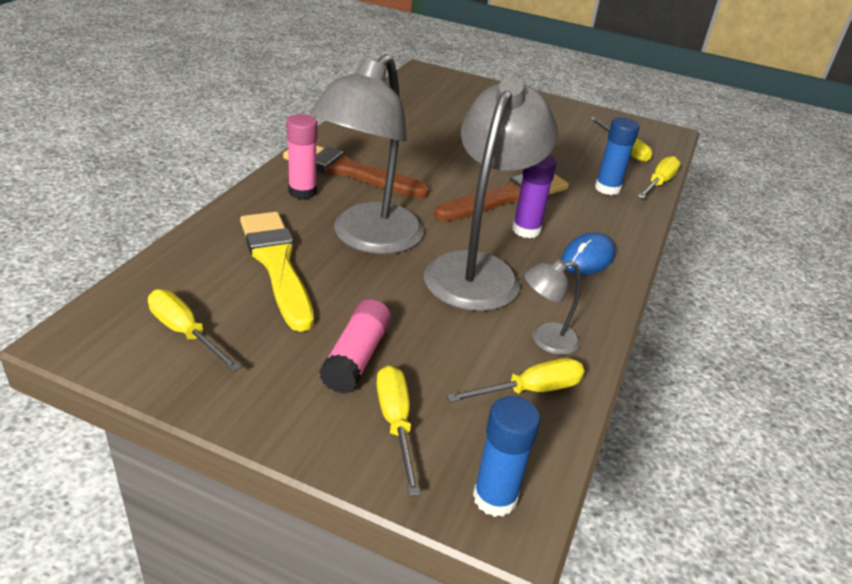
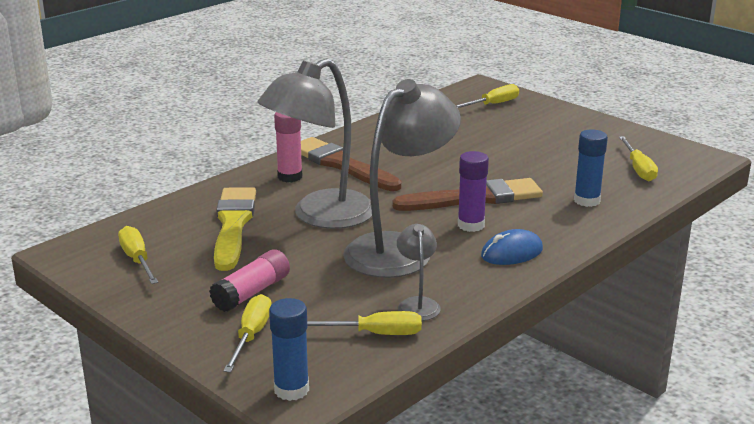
camera: 25 degrees right, 10 degrees down
grey lamp [524,259,581,355] -> grey lamp turned 75 degrees clockwise [397,224,441,321]
yellow screwdriver [637,156,680,199] -> yellow screwdriver moved to [456,84,519,108]

